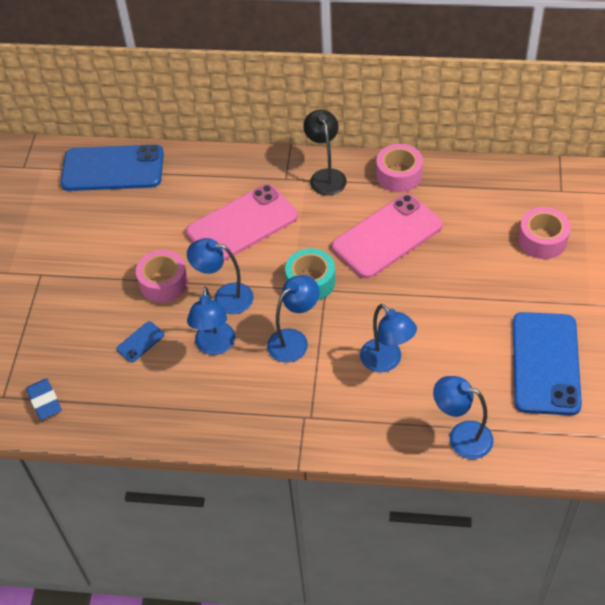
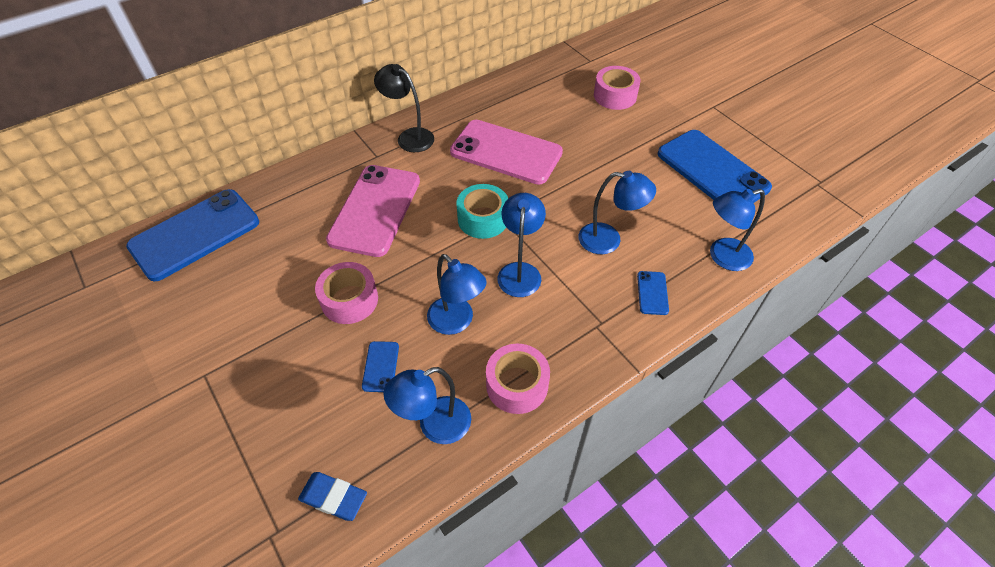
camera: 45 degrees left, 0 degrees up
blue lamp [187,238,254,314] -> blue lamp moved to [383,367,471,444]
pink phone [332,194,443,279] -> pink phone turned 75 degrees counterclockwise [450,120,563,185]
pink tape [376,144,423,192] -> pink tape moved to [486,344,550,414]
none -> blue phone [637,271,669,315]

